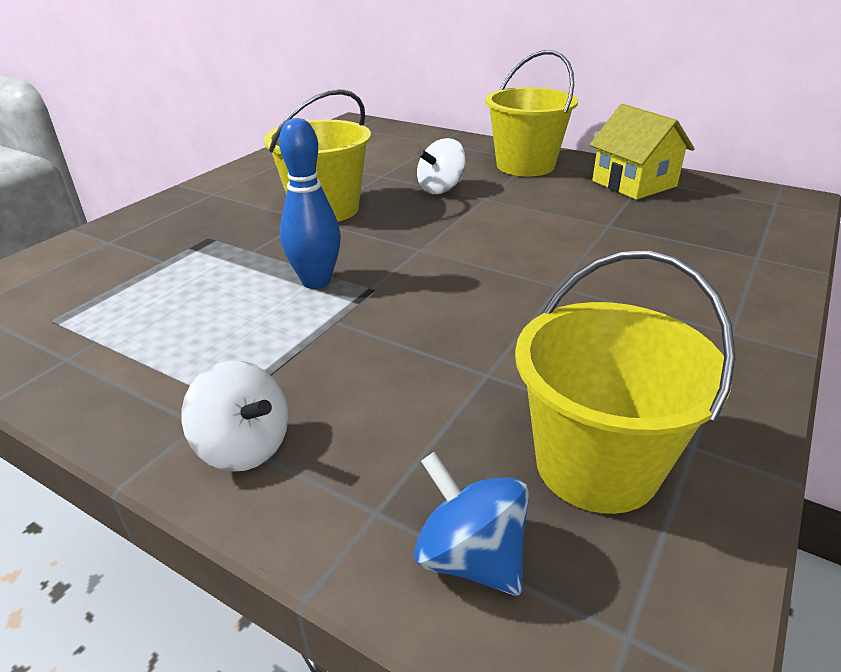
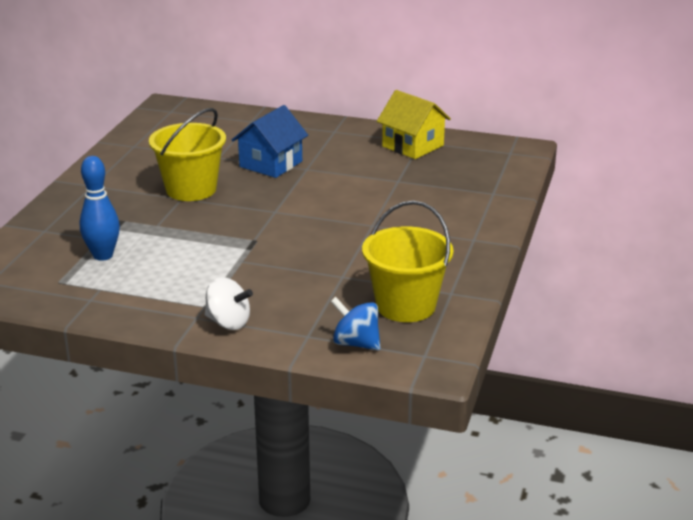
camera: 15 degrees left, 5 degrees down
blue bowling pin [279,118,341,289] -> blue bowling pin moved to [80,156,120,261]
white spinning top [417,138,466,194] -> blue house [232,105,308,178]
yellow bucket [485,50,578,176] -> none

